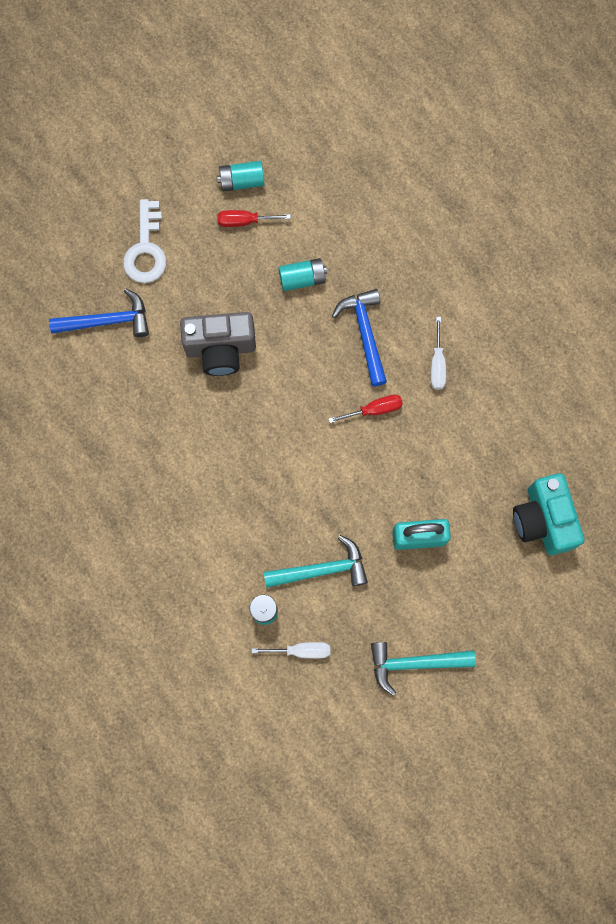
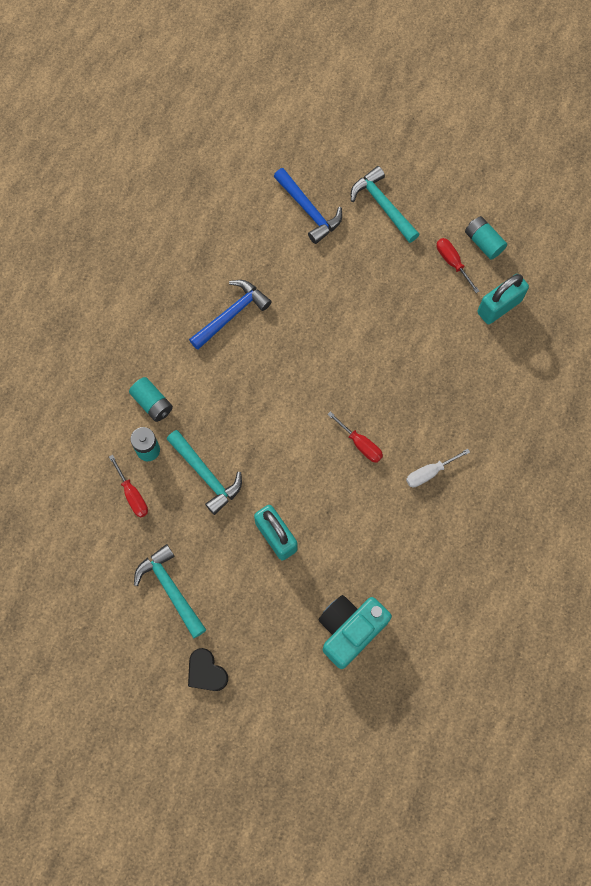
camera: 60 degrees right, 5 degrees down
white key [123,199,166,283] -> turquoise hammer [351,166,419,243]
grey camera [180,312,256,376] -> none
white screwdriver [252,642,330,659] -> red screwdriver [109,455,148,518]
turquoise battery [279,258,327,291] -> turquoise battery moved to [129,377,173,422]
blue hammer [332,289,387,387] -> blue hammer moved to [189,280,272,350]
none -> black heart [188,648,228,691]
none -> turquoise padlock [477,274,529,324]

